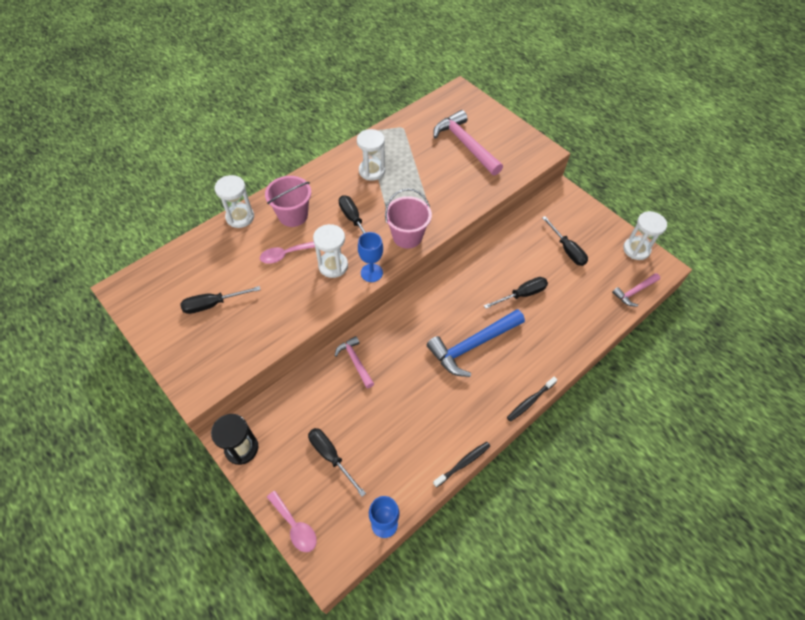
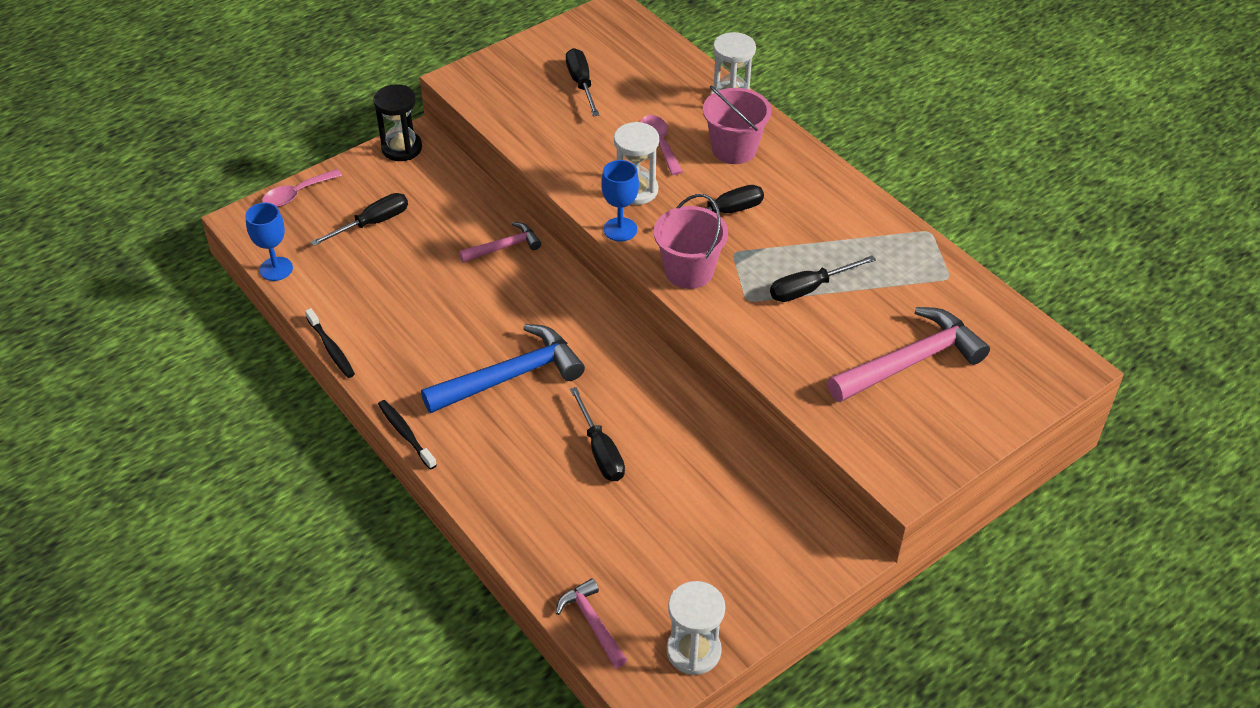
camera: 95 degrees right, 10 degrees down
white hourglass [357,129,385,181] -> none
blue hammer [426,309,525,377] -> blue hammer turned 90 degrees clockwise [421,324,585,413]
black screwdriver [542,216,588,266] -> black screwdriver moved to [770,255,876,302]

